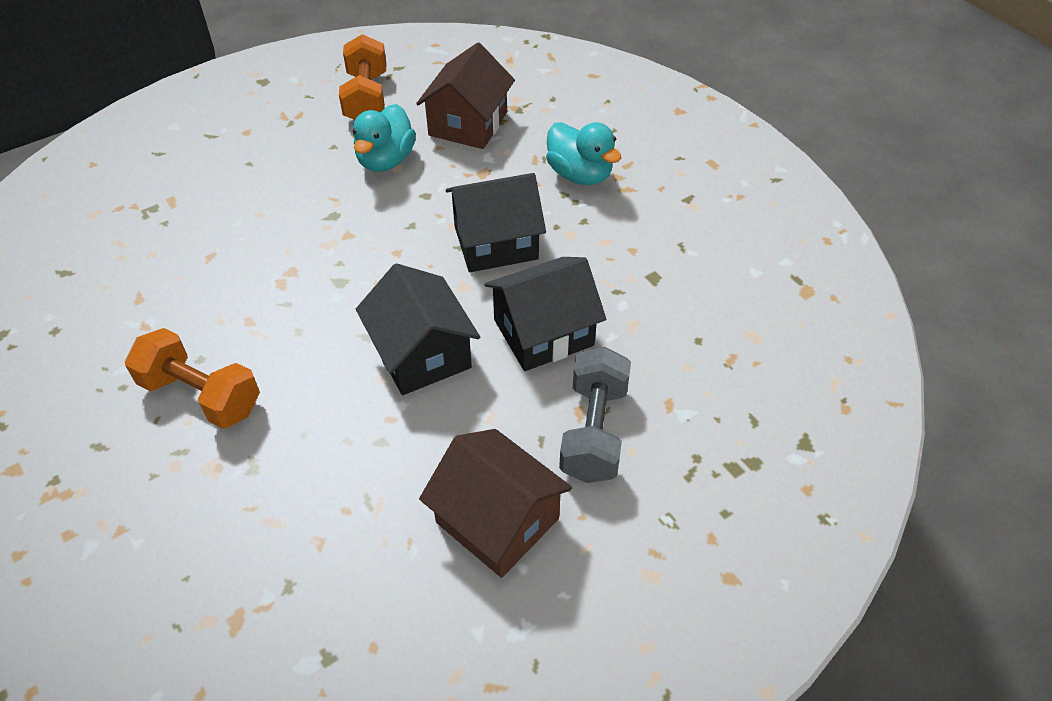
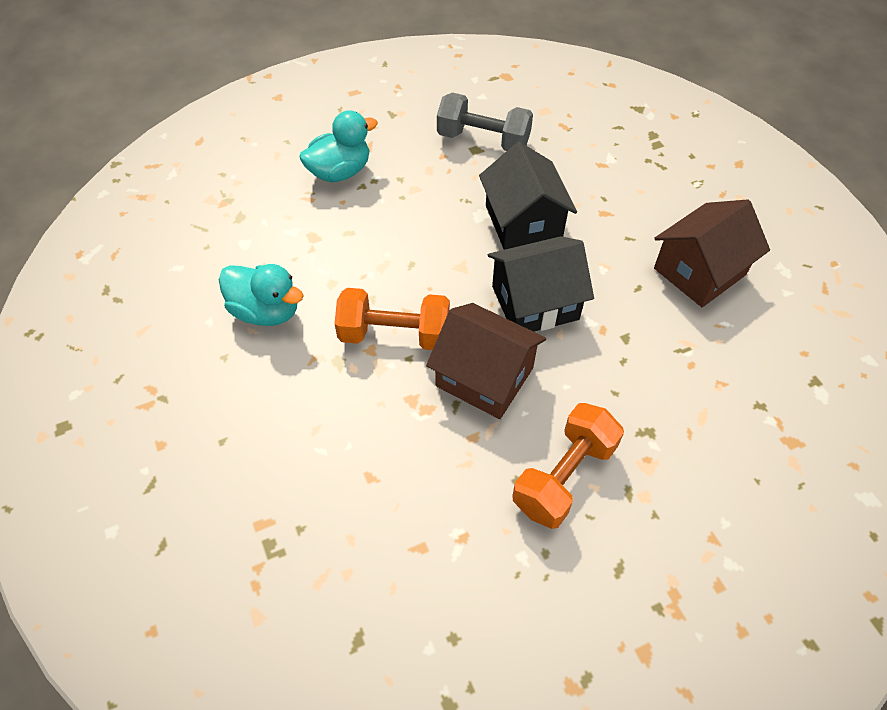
camera: 80 degrees left, 5 degrees up
orange dumbbell [339,34,386,120] -> orange dumbbell moved to [335,288,450,350]
brown house [416,43,515,149] -> brown house moved to [426,303,546,419]
black house [446,173,546,272] -> none
grey dumbbell [559,347,631,483] -> grey dumbbell moved to [437,93,533,151]

